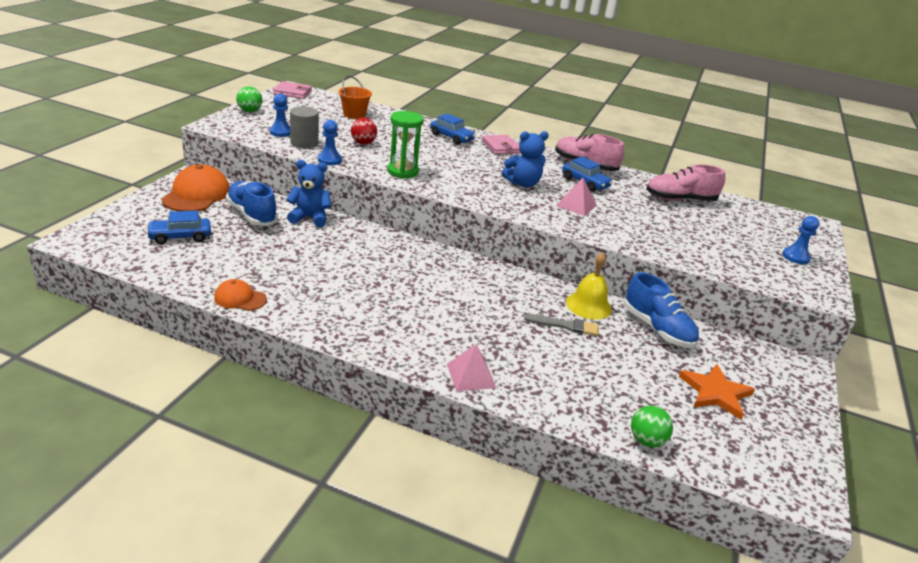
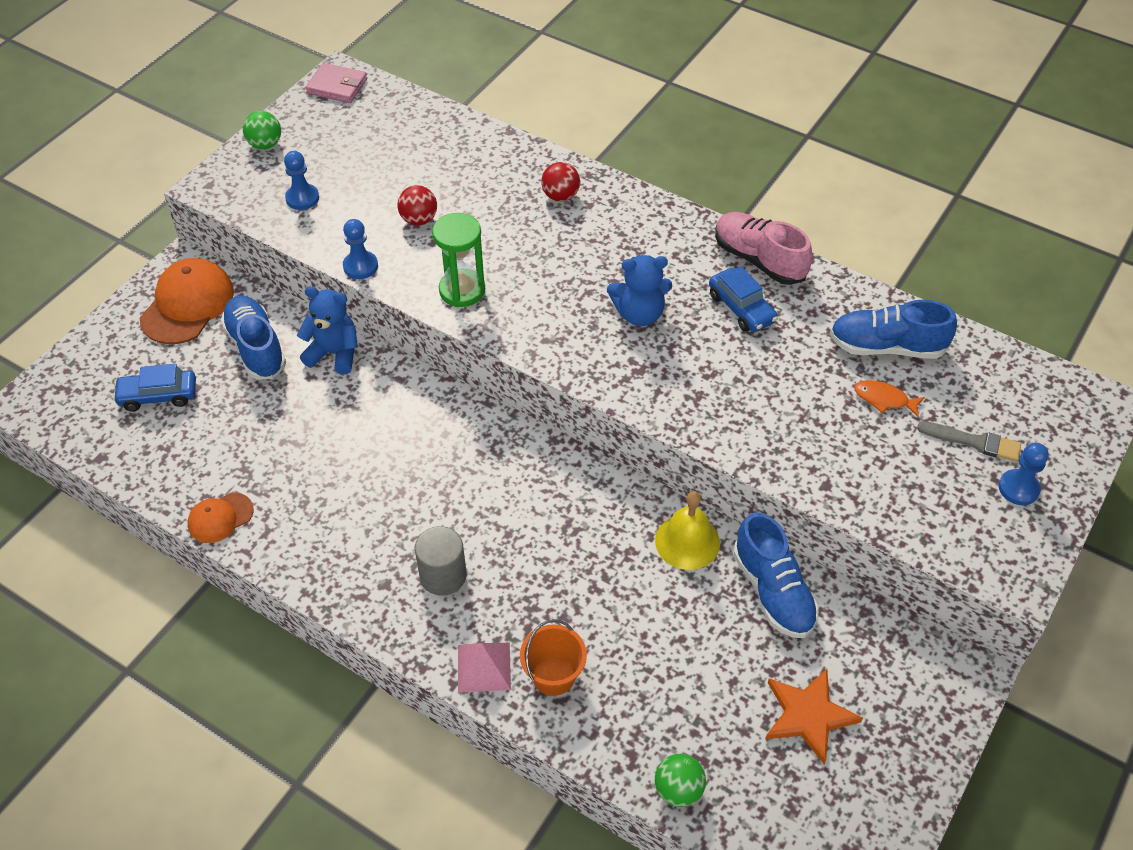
camera: 15 degrees right, 20 degrees up
orange cap [214,279,267,311] -> orange cap turned 60 degrees counterclockwise [188,492,254,543]
grey cylinder [290,106,319,148] -> grey cylinder moved to [415,526,467,596]
orange bucket [339,75,372,119] -> orange bucket moved to [520,619,587,696]
blue car [430,114,476,145] -> red ball [541,162,580,202]
pink wallet [482,135,521,154] -> none
grey brush [524,314,599,336] -> grey brush moved to [917,421,1021,462]
pink pyramid [556,178,597,216] -> none
pink shoe [646,164,725,201] -> blue shoe [830,300,957,359]
none -> orange fish [854,380,925,418]

